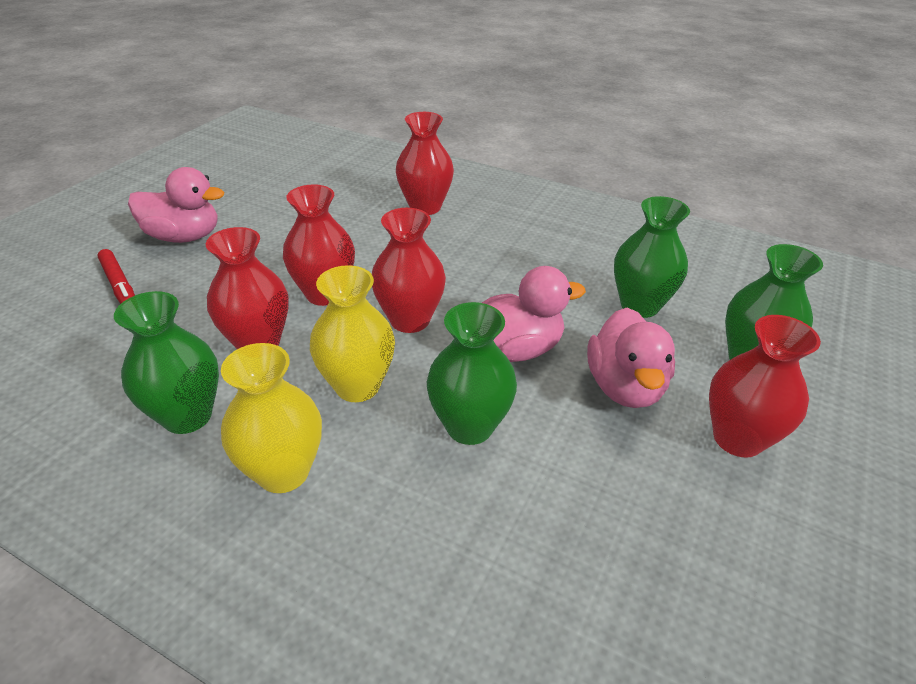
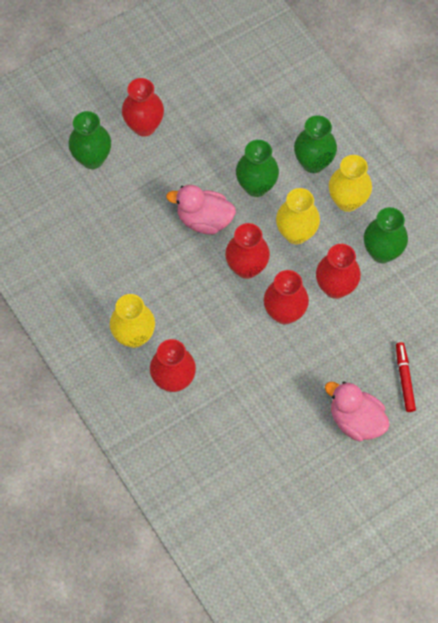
camera: 150 degrees left, 25 degrees up
pink duck [587,308,675,408] -> none
green vase [614,196,690,318] -> green vase moved to [294,115,337,173]
none -> yellow vase [110,294,155,348]

